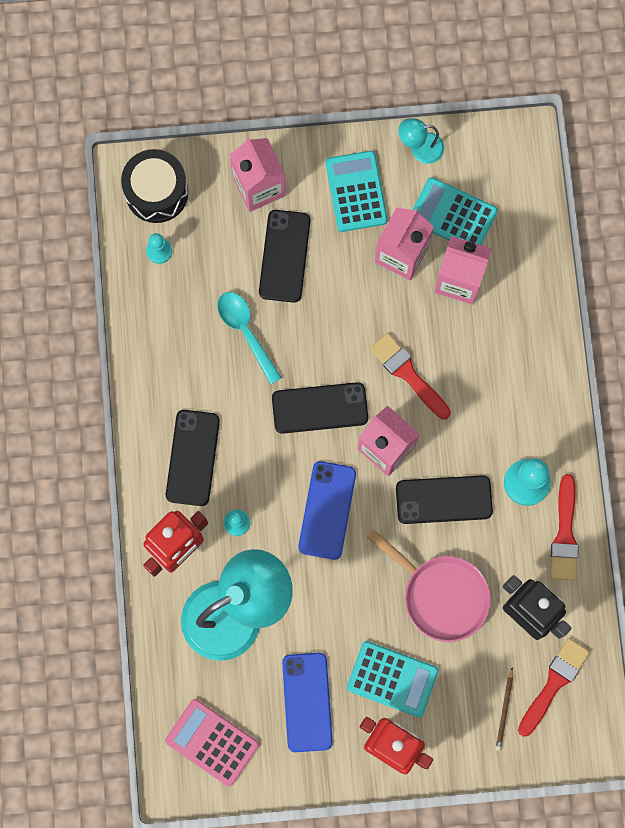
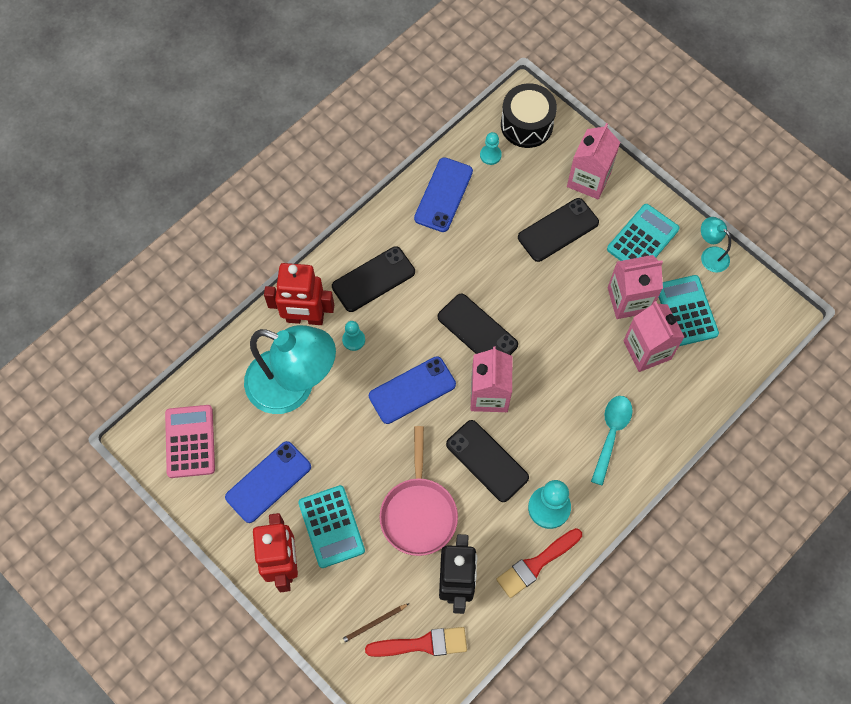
camera: 50 degrees right, 10 degrees down
turquoise spoon [217,292,282,385] -> turquoise spoon moved to [591,396,633,486]
red brush [370,333,451,419] -> none
none -> blue phone [414,157,473,232]

